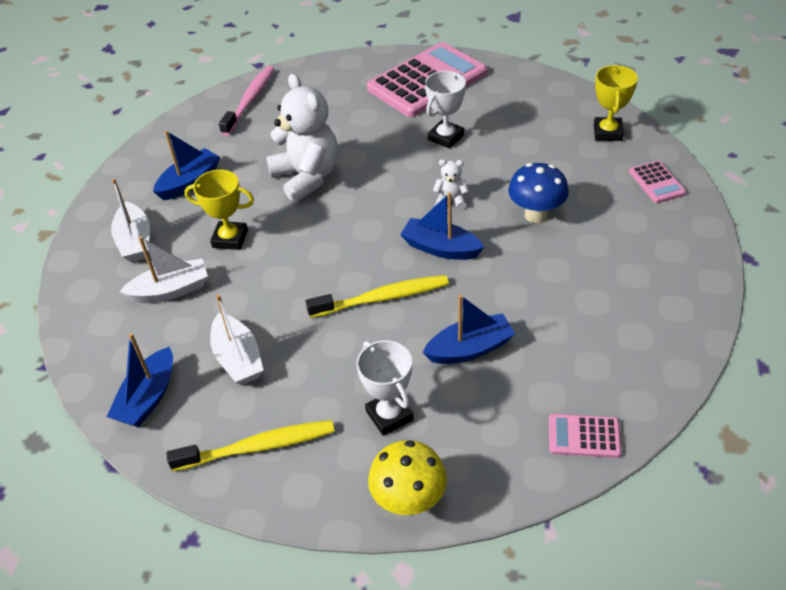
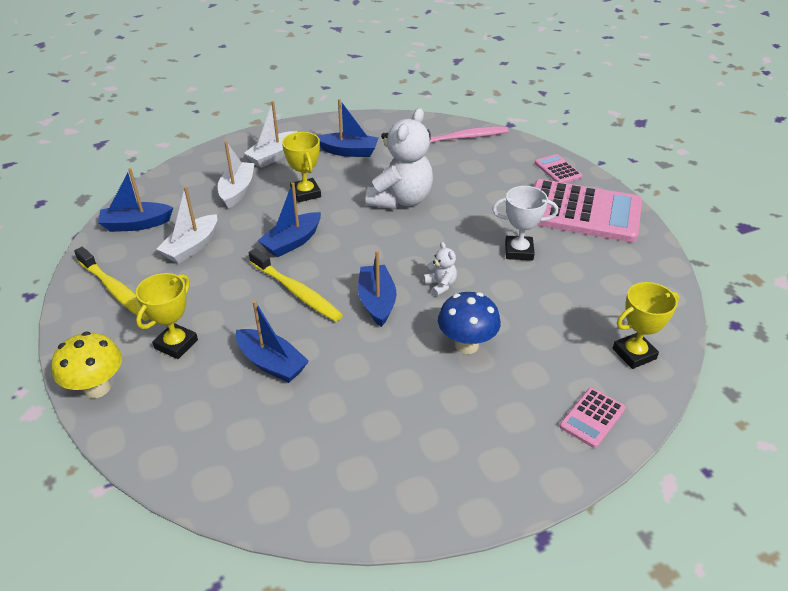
camera: 55 degrees right, 5 degrees down
white boat [119,236,208,303] -> white boat turned 120 degrees counterclockwise [218,141,255,208]
white trophy [356,341,413,436] -> yellow trophy [136,273,198,359]
pink calculator [549,414,621,458] -> pink calculator moved to [535,154,582,183]
none -> blue boat [258,182,321,257]

